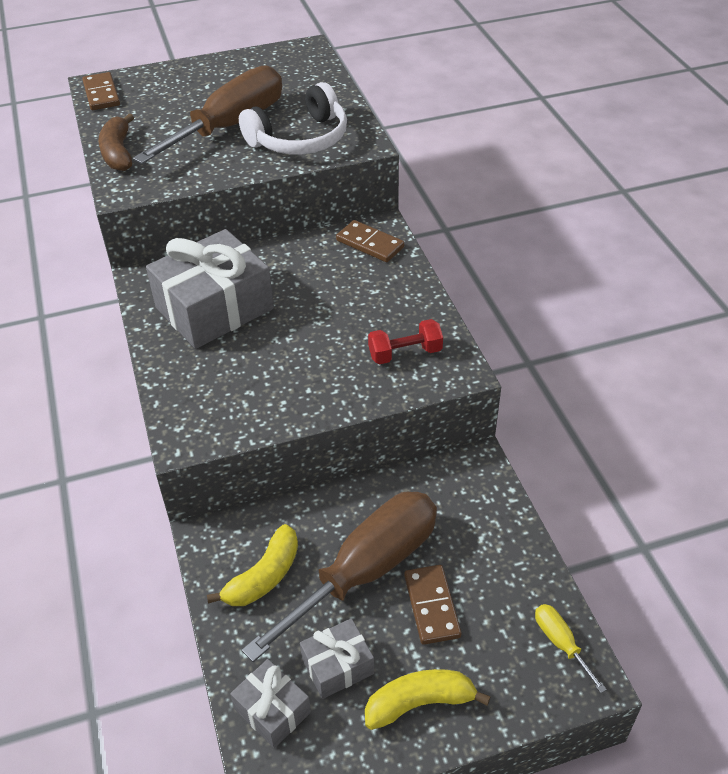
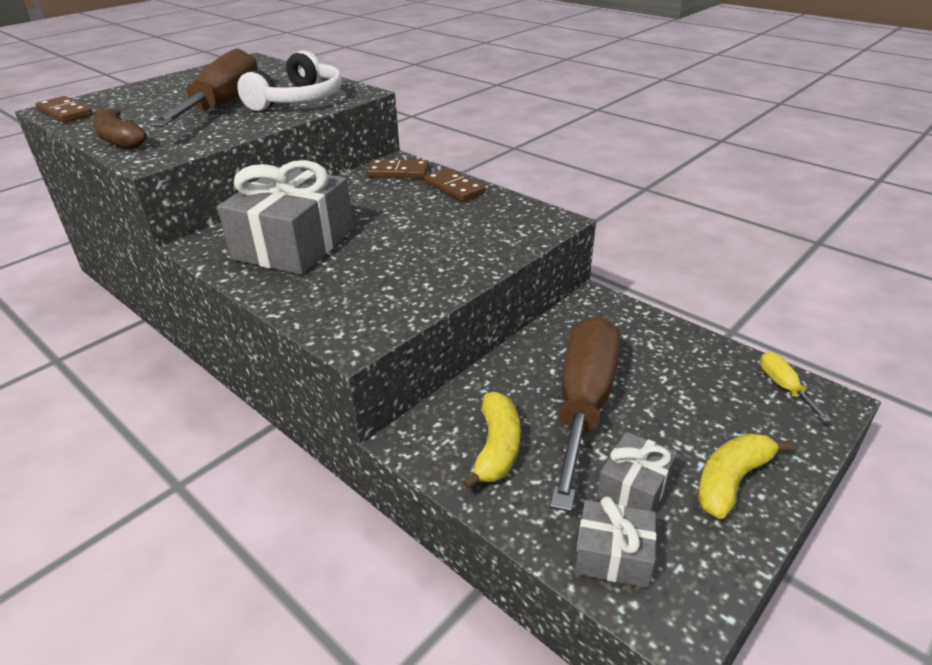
camera: 30 degrees left, 10 degrees down
red dumbbell [368,319,443,364] -> none
brown domino [404,565,461,645] -> brown domino moved to [424,168,486,202]
yellow screwdriver [535,604,607,693] -> yellow screwdriver turned 45 degrees clockwise [760,352,831,422]

